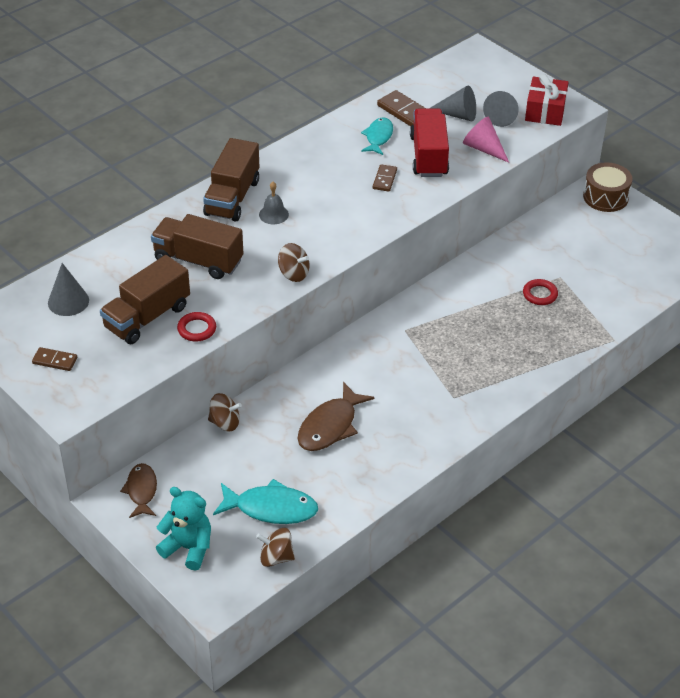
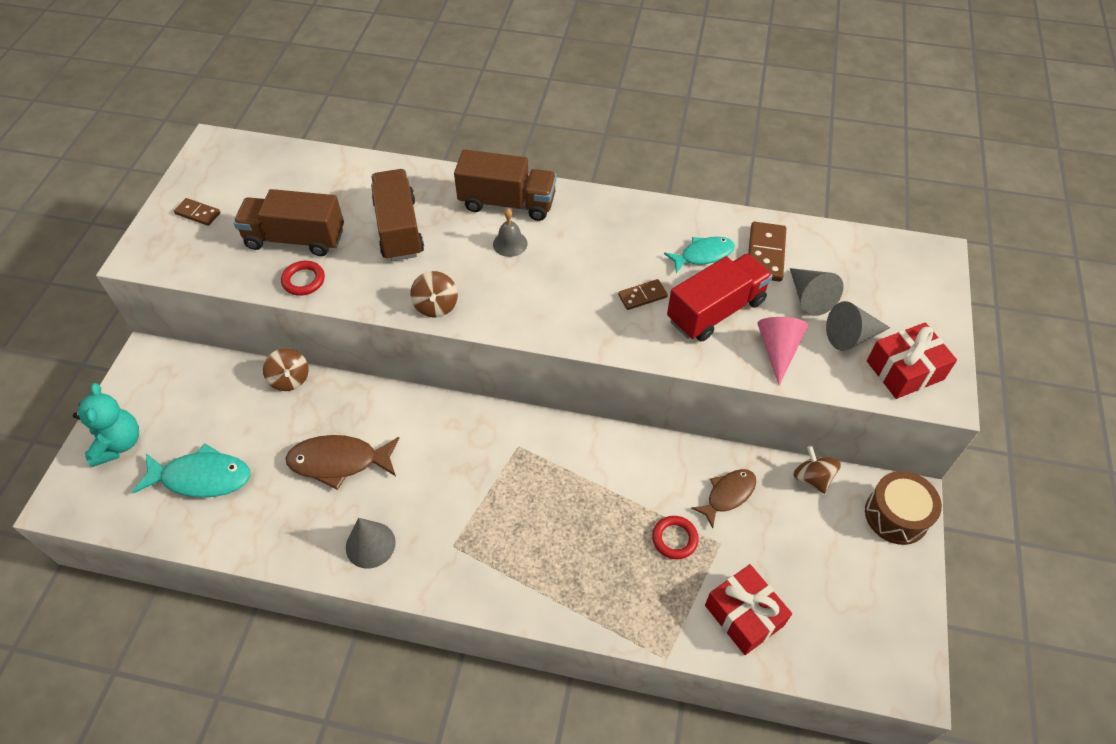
camera: 55 degrees right, 10 degrees up
brown domino [32,347,77,371] -> brown domino turned 45 degrees counterclockwise [174,198,221,226]
grey cone [48,263,89,316] -> grey cone moved to [346,518,396,569]
brown fish [120,463,157,518] -> brown fish moved to [691,469,756,528]
brown truck [203,138,259,222] -> brown truck turned 150 degrees counterclockwise [454,149,557,221]
turquoise fish [213,479,318,524] -> turquoise fish turned 60 degrees counterclockwise [132,443,250,498]
brown spinning top [256,528,295,567] -> brown spinning top moved to [794,446,841,494]
none -> red gift [705,564,792,655]

